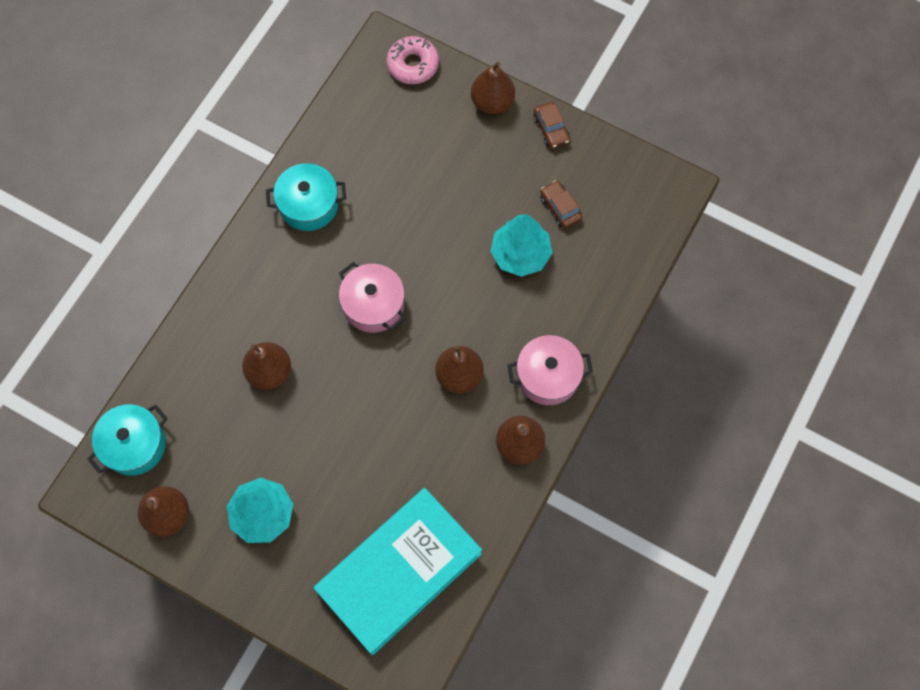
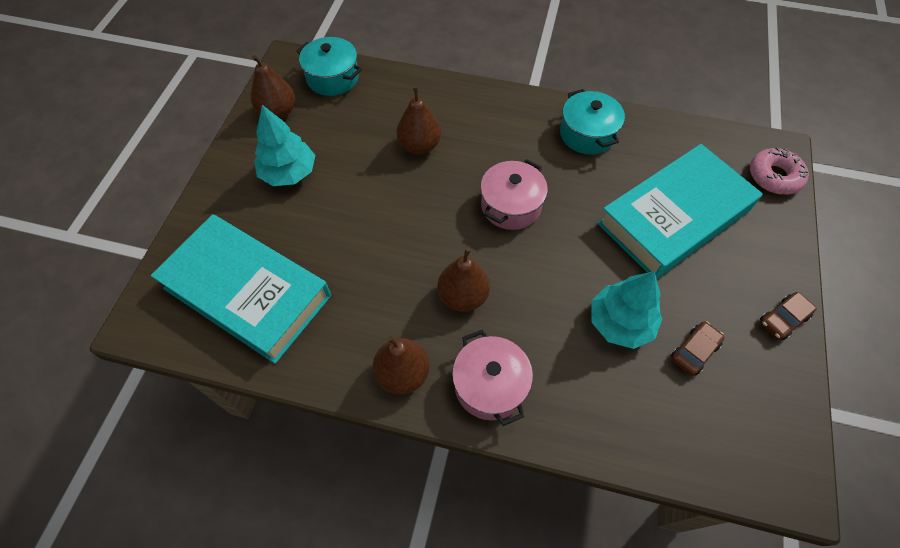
camera: 75 degrees right, 10 degrees down
brown pear [471,62,515,114] -> none
none -> turquoise book [597,144,763,279]

